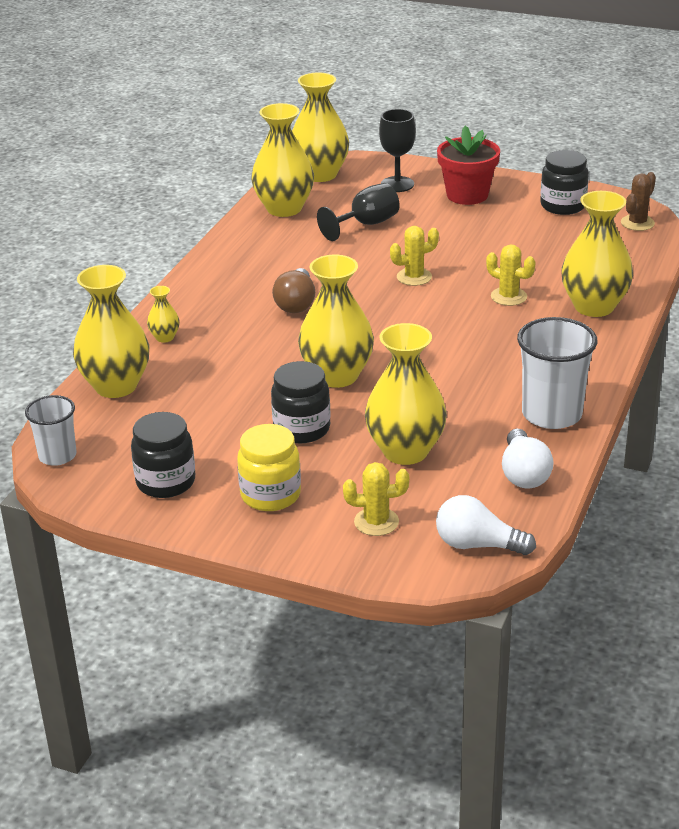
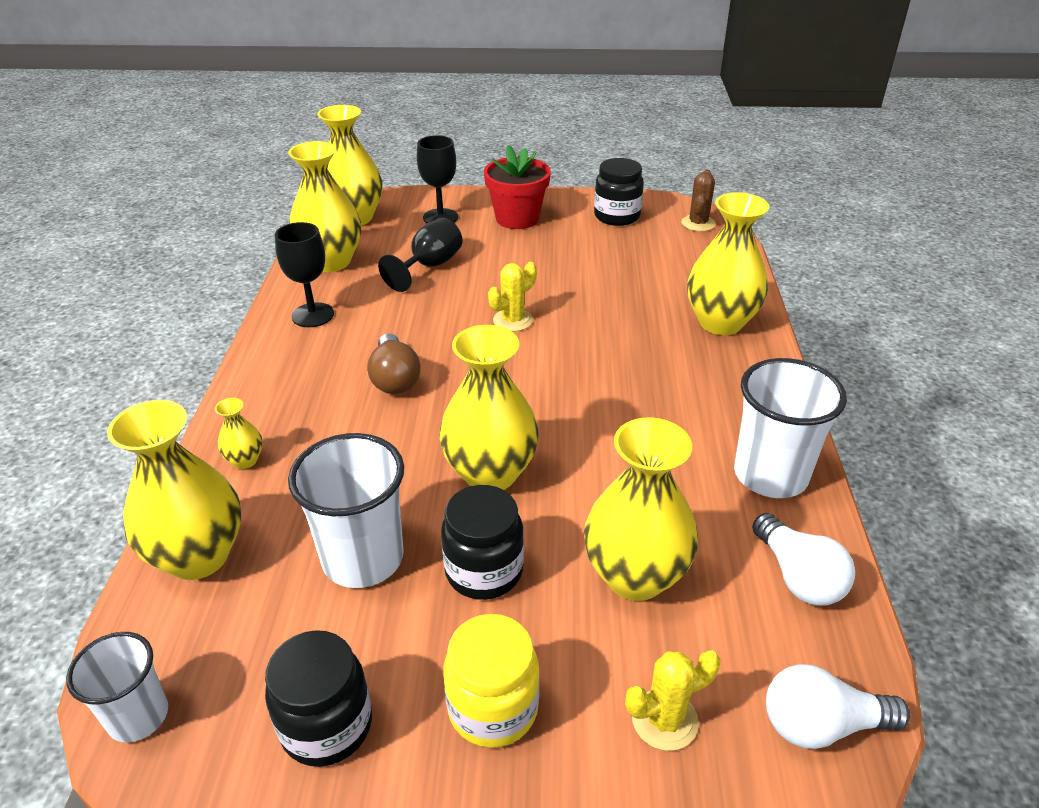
camera: 20 degrees left, 5 degrees up
yellow cactus [486,244,535,306] -> none
none -> black goblet [275,222,334,327]
none -> white cup [288,433,404,588]

